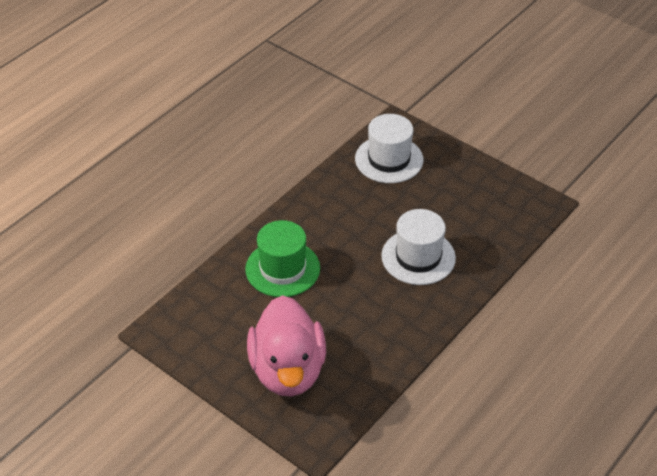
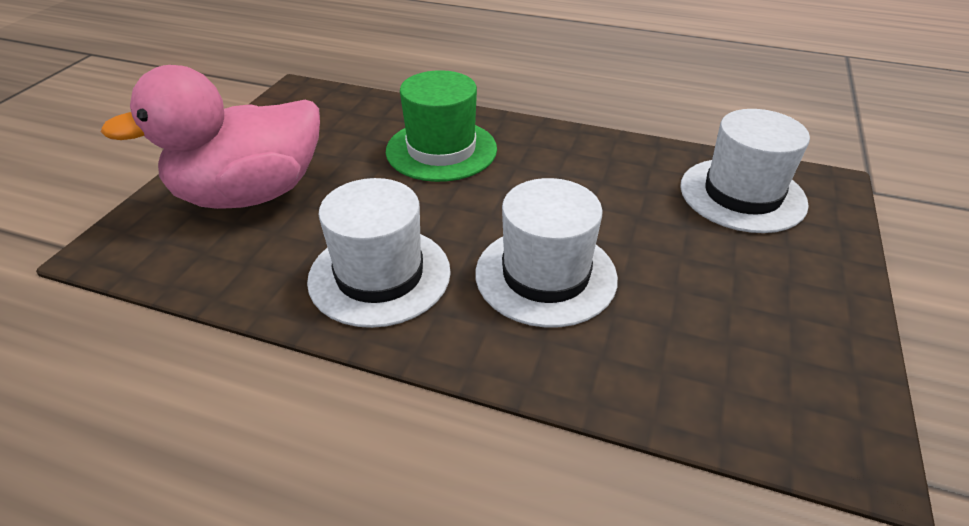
camera: 70 degrees right, 5 degrees down
none -> white hat [307,178,451,328]

